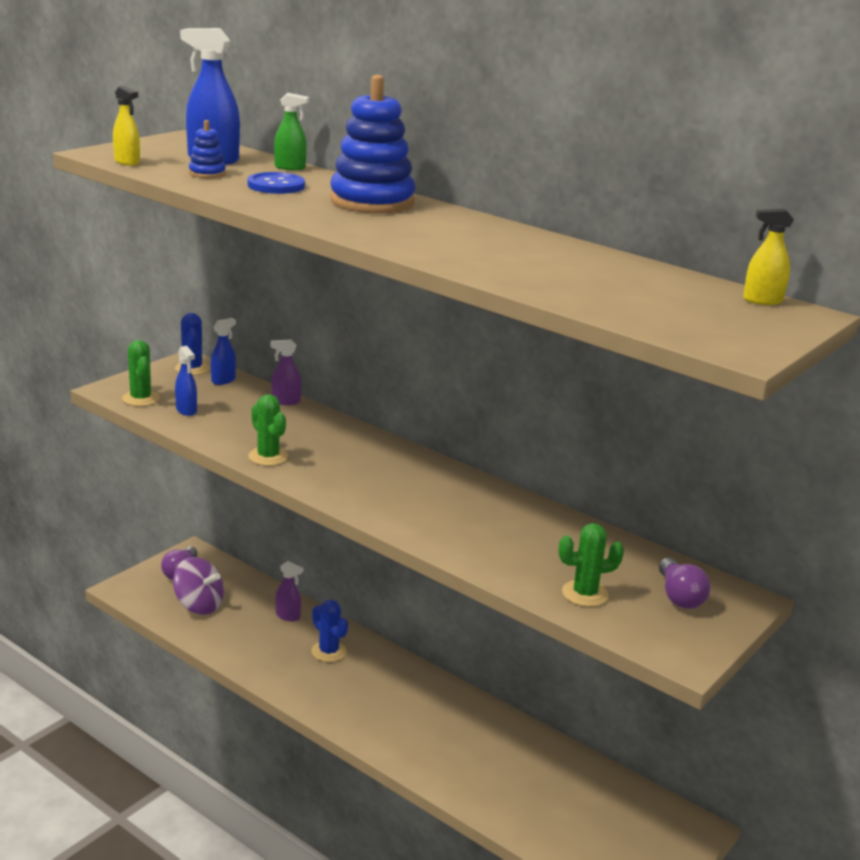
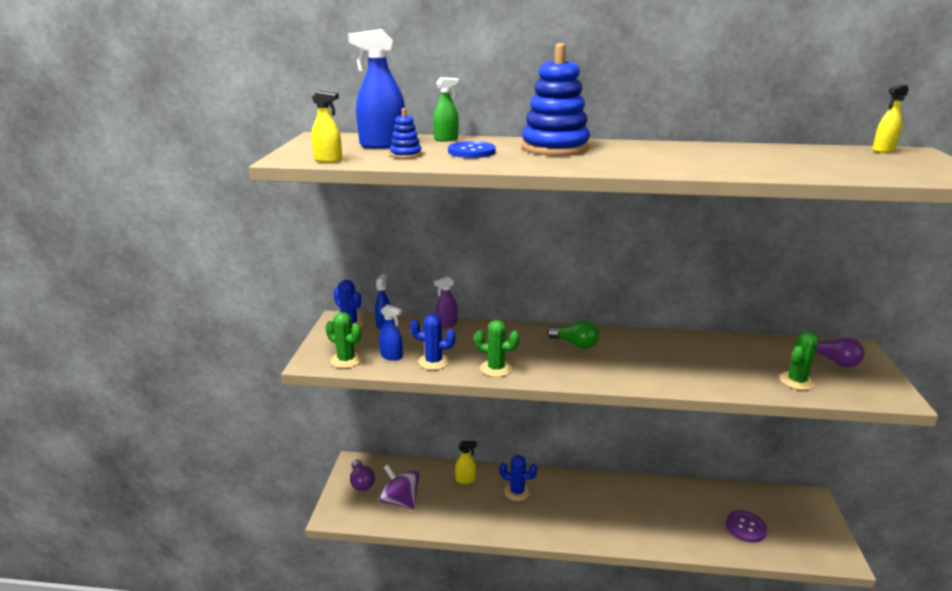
camera: 30 degrees left, 0 degrees up
purple spinning top [173,557,224,615] -> purple spinning top turned 135 degrees counterclockwise [379,464,420,509]
purple spray bottle [276,561,303,621] -> yellow spray bottle [455,441,477,484]
none -> blue cactus [410,314,456,370]
none -> green light bulb [547,320,599,349]
none -> purple button [726,510,767,543]

